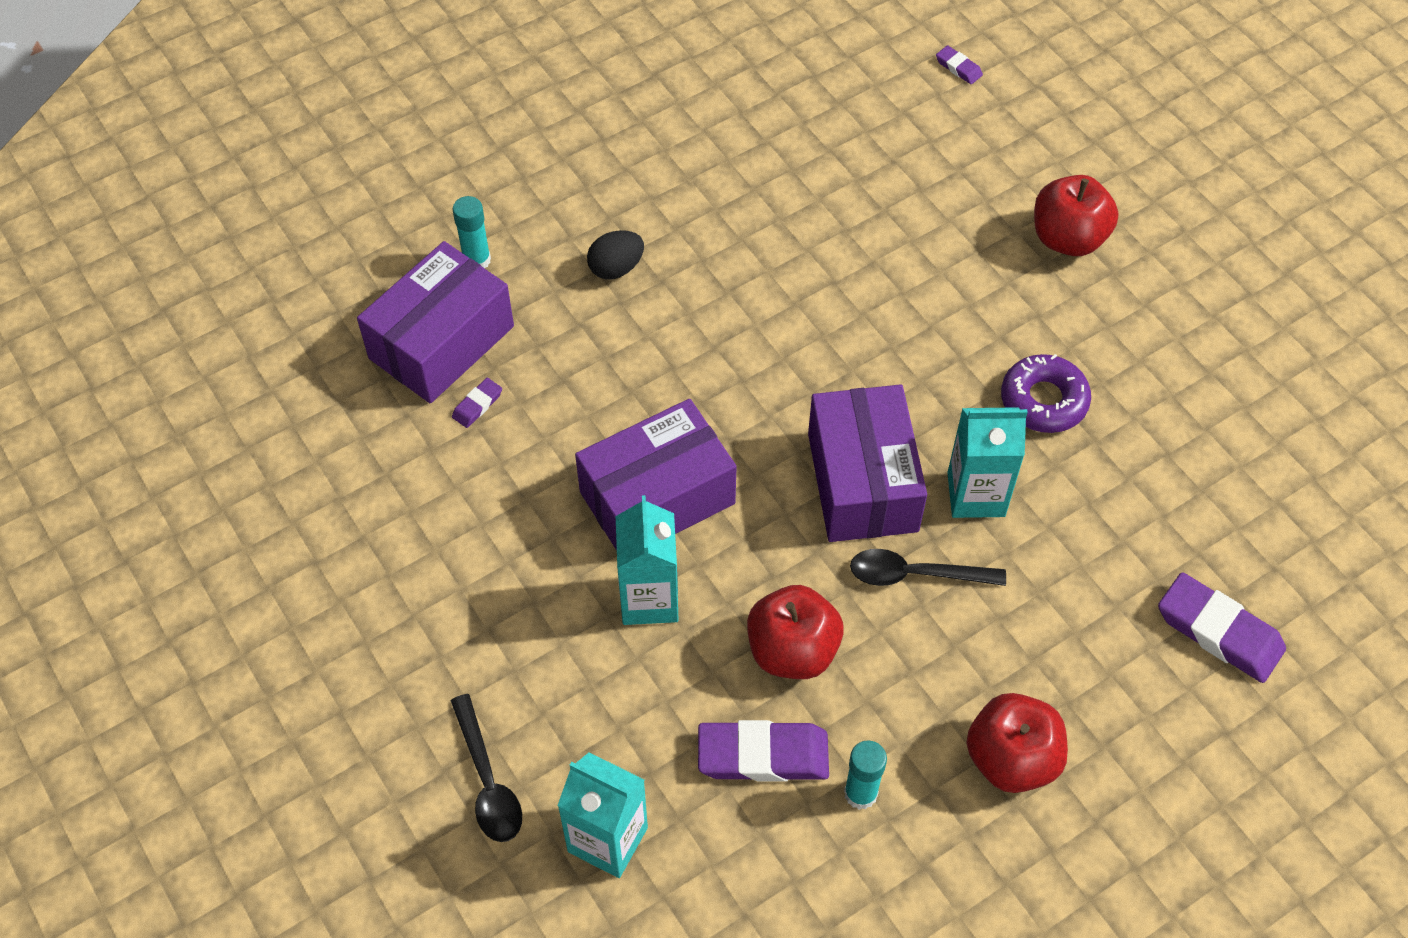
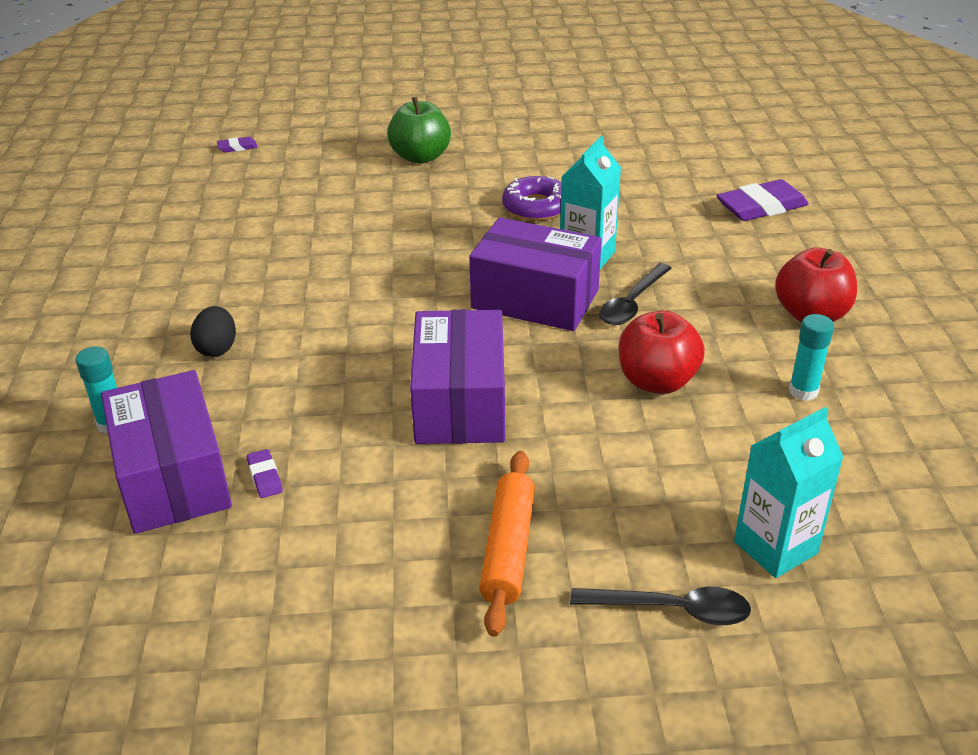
camera: 60 degrees left, 20 degrees down
turquoise carton [616,495,679,625] -> none
purple eraser [698,720,829,782] -> none
red apple [1034,175,1119,256] -> green apple [387,97,451,164]
none -> orange rolling pin [479,451,535,637]

